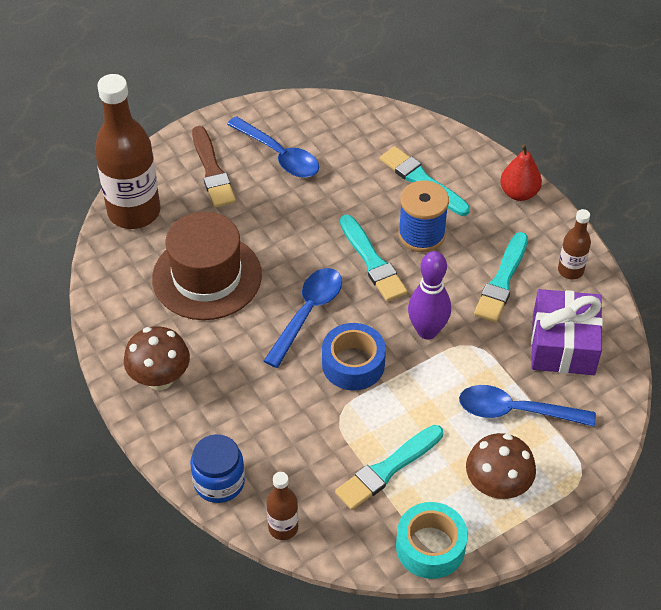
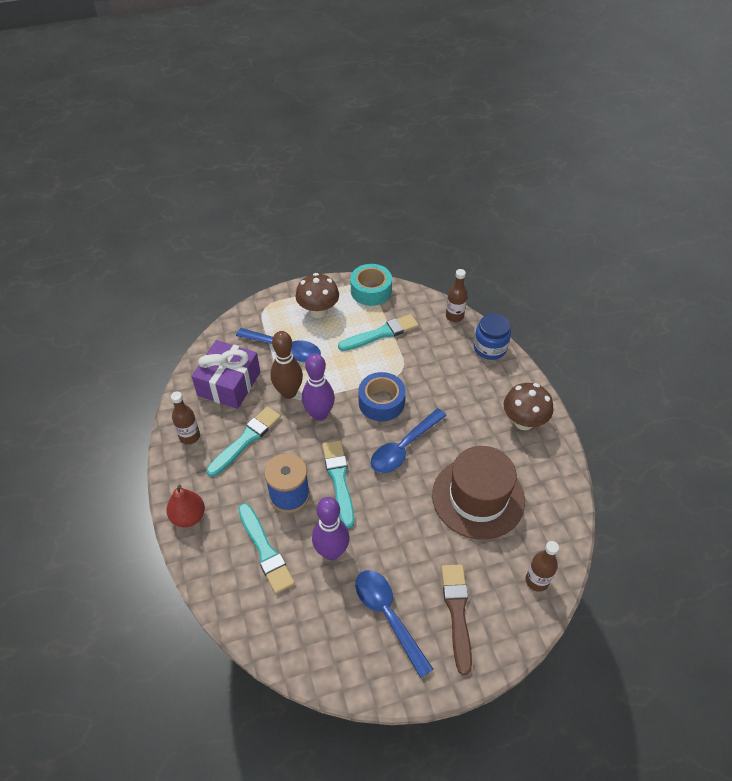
camera: 165 degrees left, 0 degrees up
brown bottle [95,74,161,229] -> brown bottle [526,541,559,592], size x0.48
none -> brown bowling pin [270,331,303,399]
none -> purple bowling pin [312,497,349,560]

